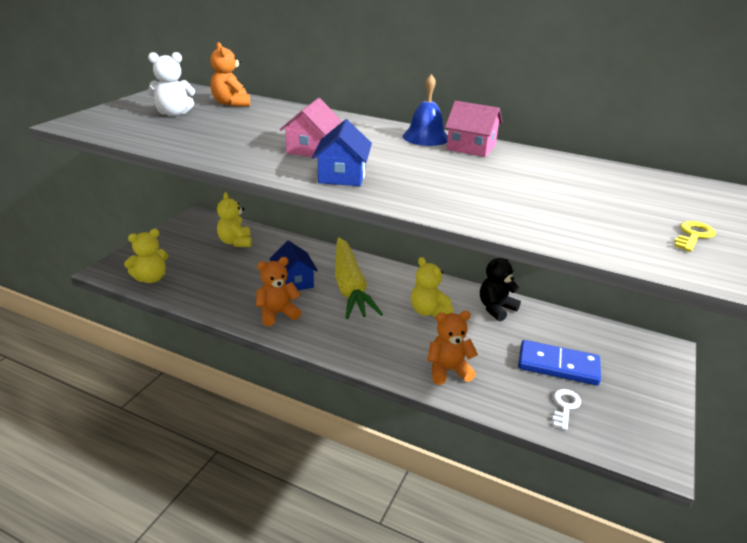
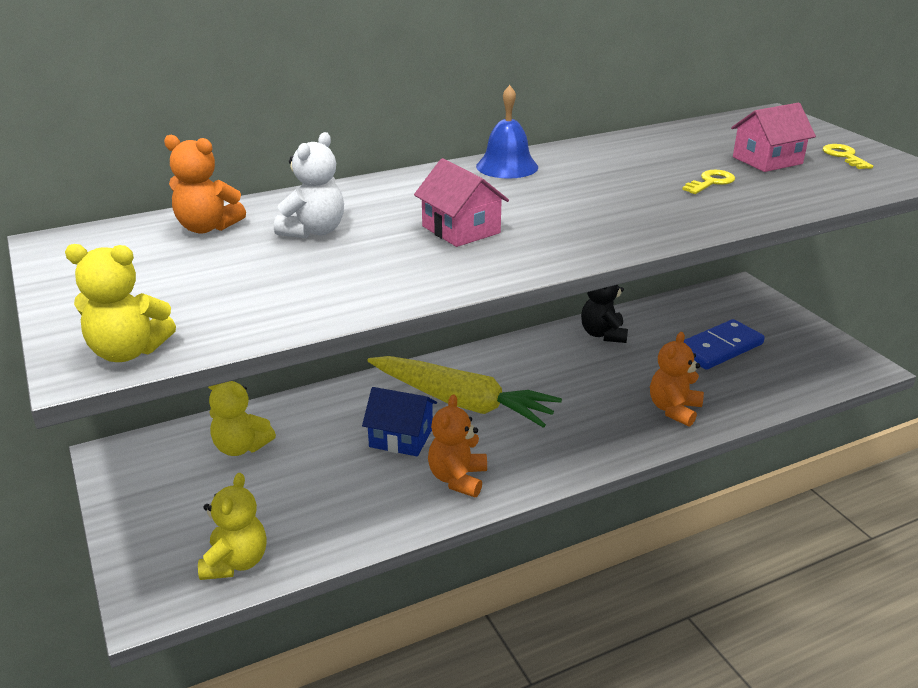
camera: 50 degrees left, 0 degrees up
white teddy bear [148,52,195,116] -> white teddy bear moved to [274,132,344,238]
blue house [312,119,372,186] -> none
yellow teddy bear [411,257,453,317] -> yellow teddy bear moved to [65,244,176,362]
pink house [445,101,503,157] -> pink house moved to [731,103,816,172]
white key [552,389,581,430] -> none
none -> yellow key [682,170,735,194]

